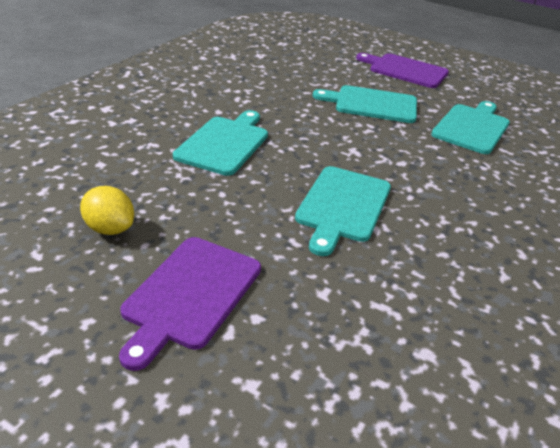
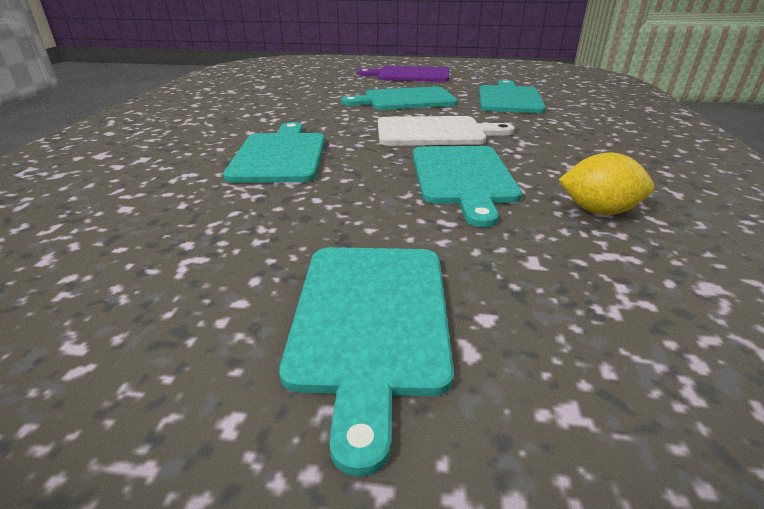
camera: 20 degrees left, 5 degrees down
yellow lemon [80,186,134,235] -> yellow lemon moved to [559,153,654,215]
purple cutting board [119,237,261,371] -> turquoise cutting board [279,247,454,476]
none -> white cutting board [378,116,515,146]

